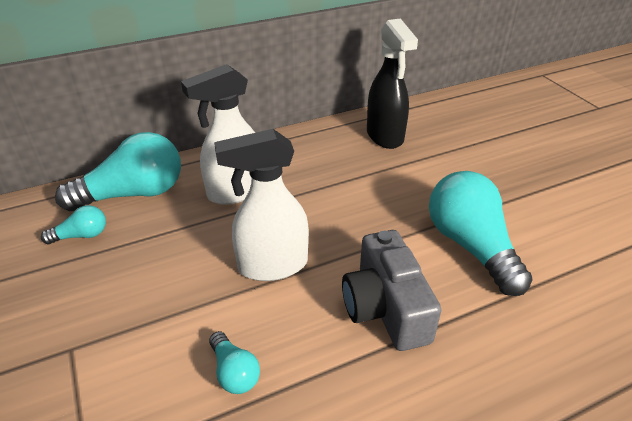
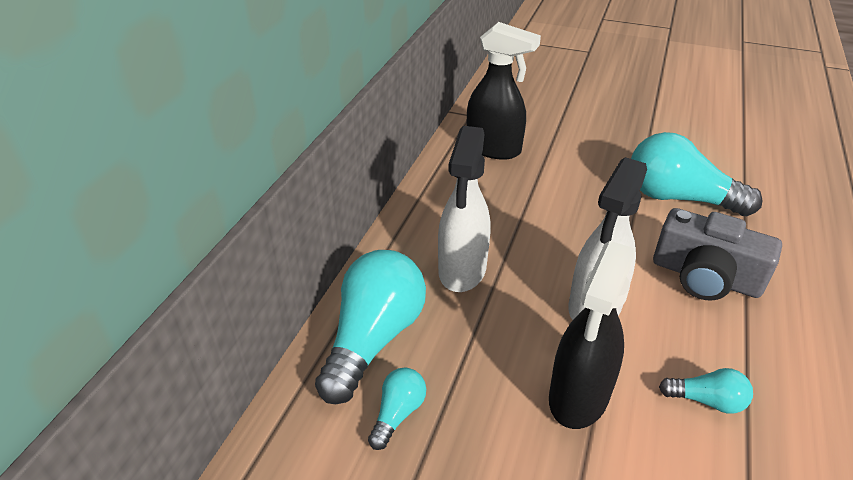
camera: 45 degrees left, 0 degrees up
none -> black spray bottle [549,241,635,429]

